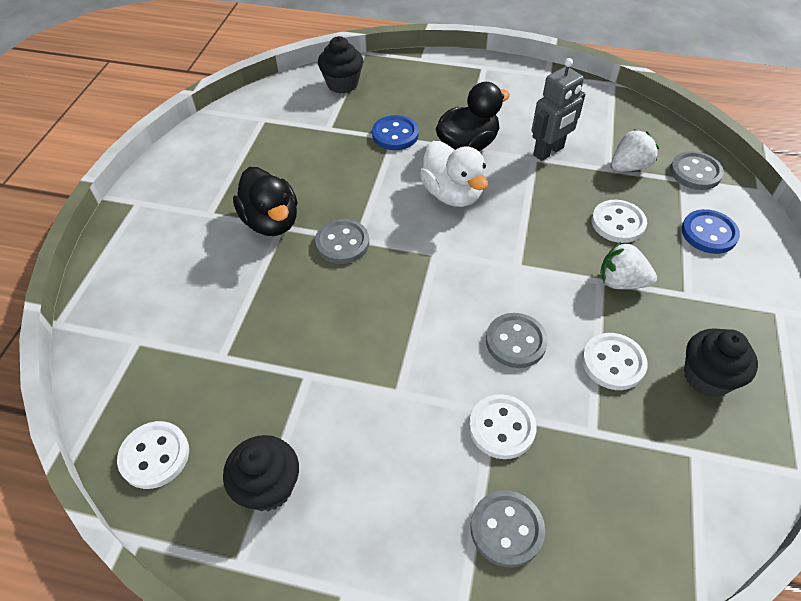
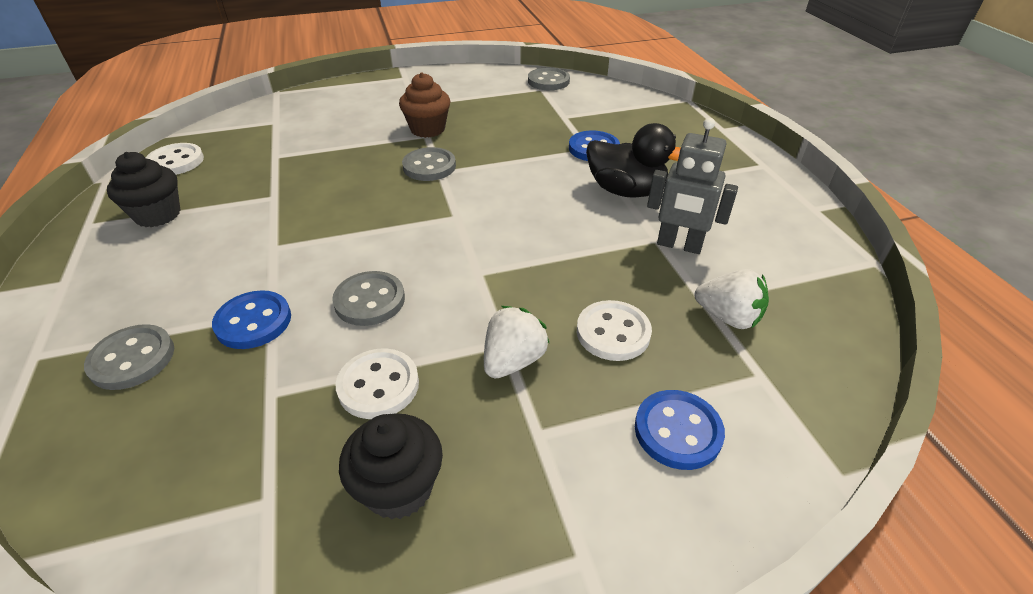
camera: 60 degrees right, 10 degrees down
black duck [233,167,297,236] -> brown cupcake [399,73,451,138]
black cupcake [318,36,363,93] -> none
white duck [419,141,488,207] -> none
white button [469,394,537,459] -> blue button [212,290,291,349]
white strawberry [600,242,657,289] -> white strawberry turned 45 degrees clockwise [484,306,550,378]
grey button [670,151,724,190] -> grey button moved to [528,67,570,90]

